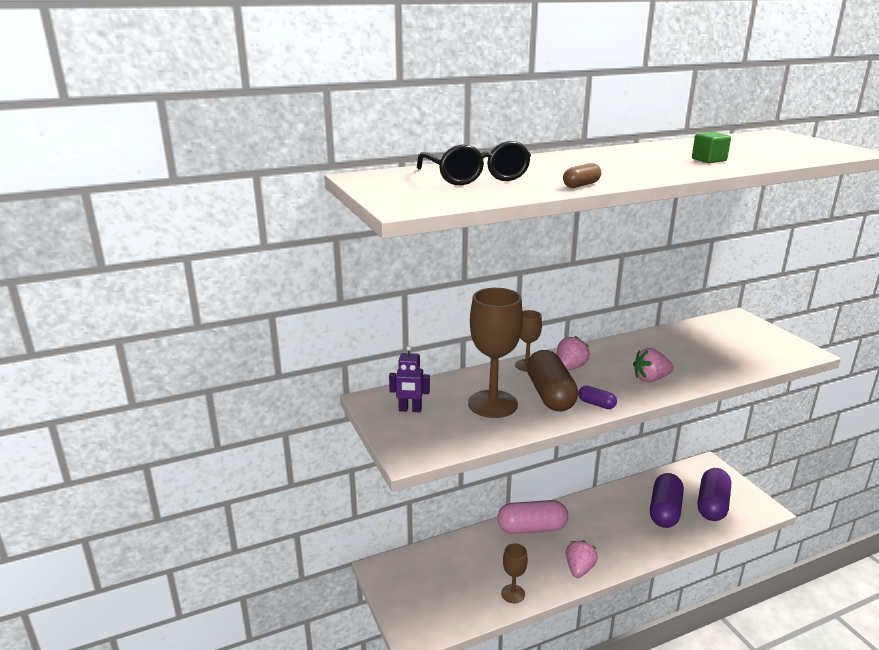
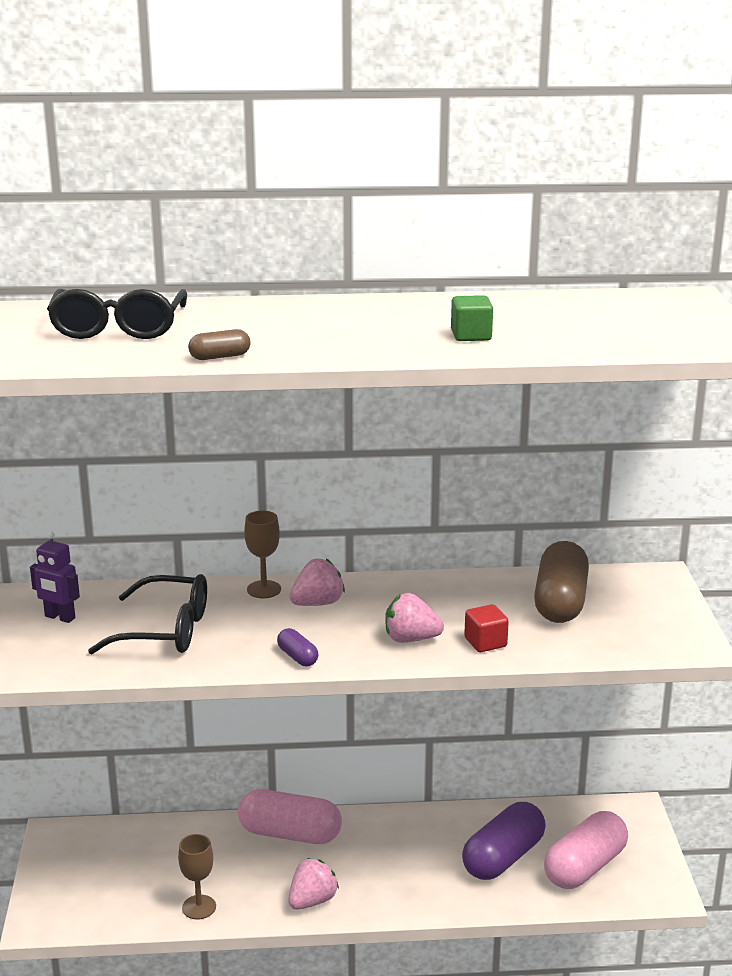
camera: 20 degrees right, 0 degrees up
brown goblet [468,288,523,418] -> black glasses [88,574,207,654]
brown capsule [527,350,578,412] -> brown capsule moved to [534,541,589,623]
purple capsule [698,468,731,521] -> pink capsule [544,811,628,889]
none -> red cube [464,604,509,652]

